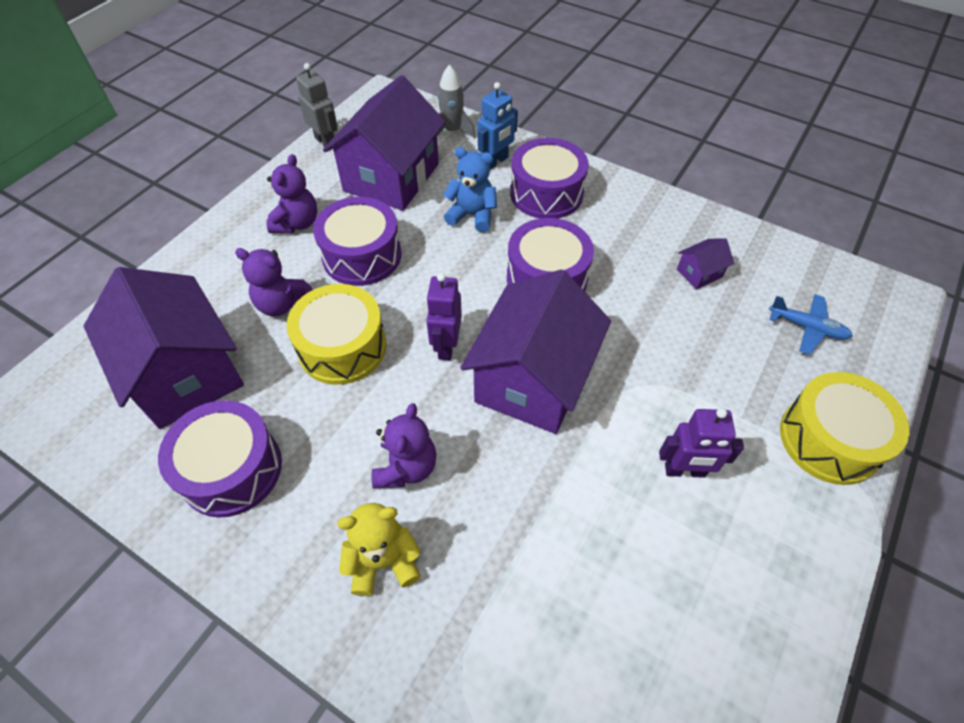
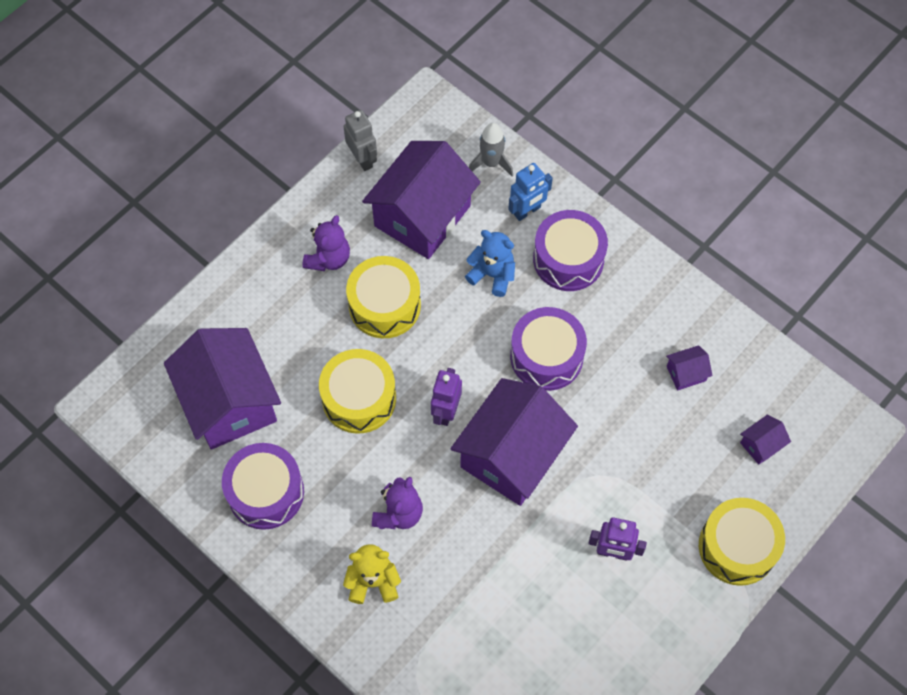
camera: 10 degrees right, 10 degrees up
purple teddy bear [235,248,313,316] -> none
purple drum [313,197,402,286] -> yellow drum [346,256,421,338]
blue plane [769,294,852,355] -> purple house [740,414,791,465]

